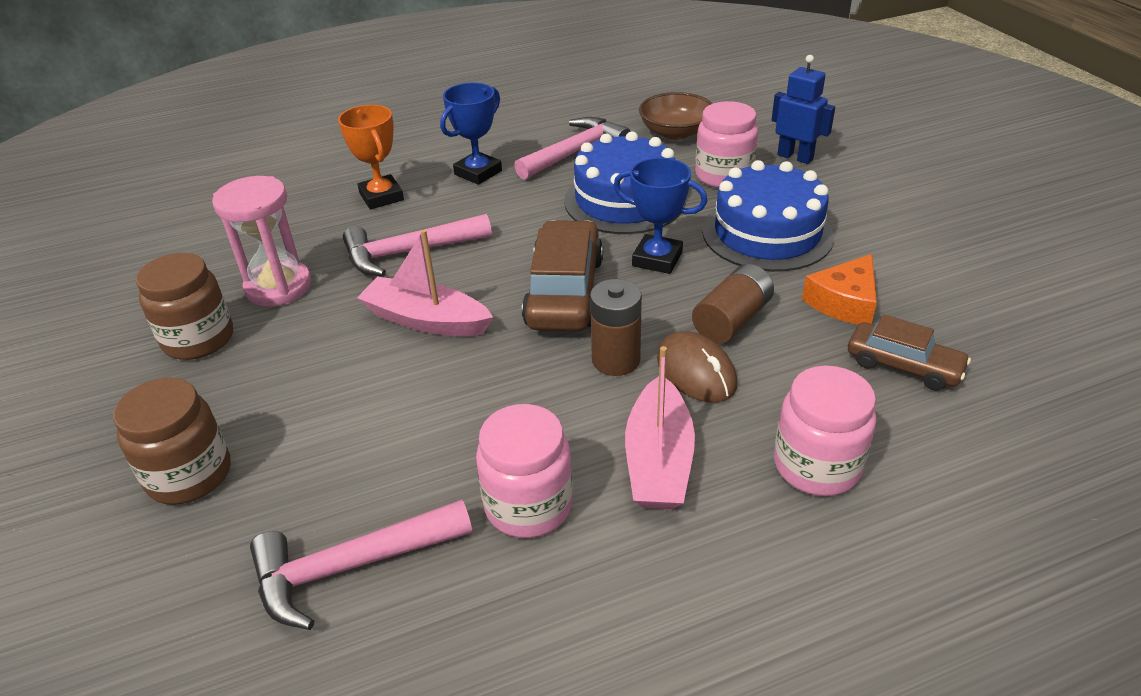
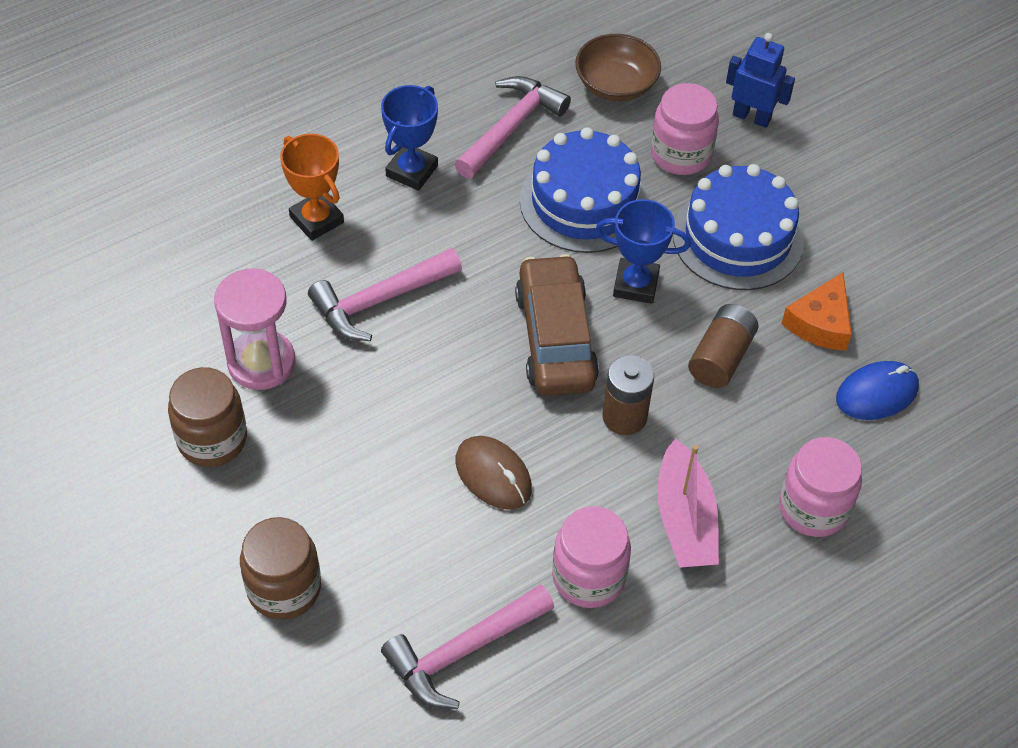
camera: 15 degrees left, 15 degrees up
pink boat [357,230,493,336] -> none
brown mouse [657,331,737,402] -> brown mouse moved to [455,436,532,510]
brown car [848,314,971,391] -> blue mouse [836,361,919,420]

